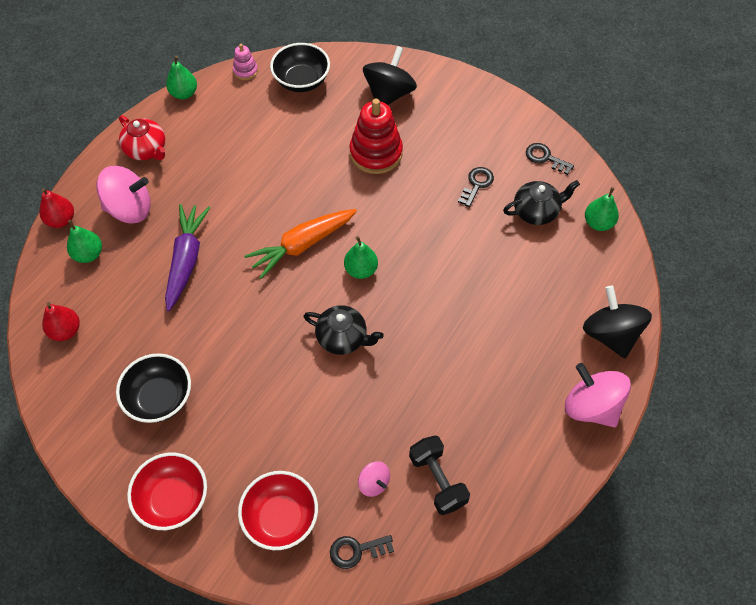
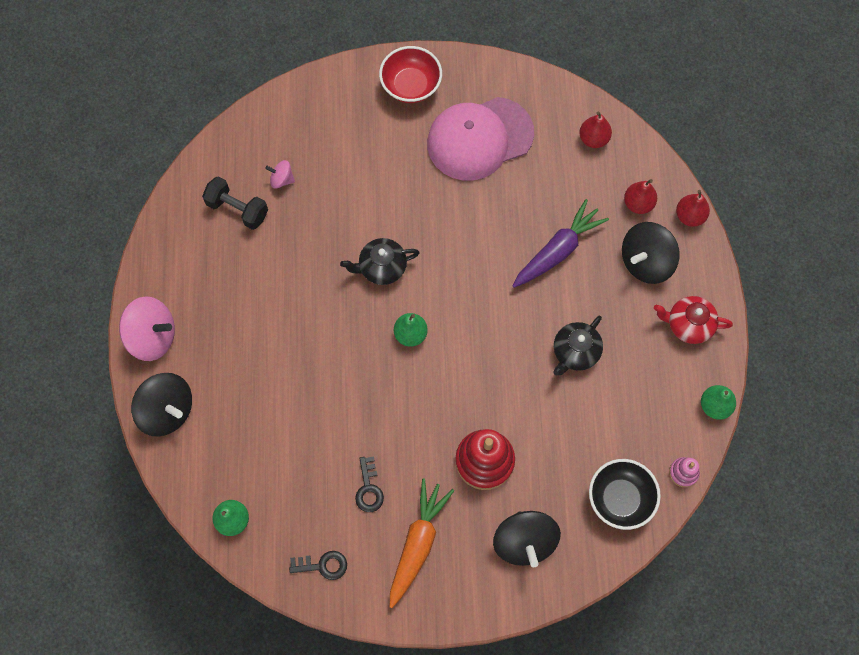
camera: 145 degrees right, 10 degrees up
green pear [67,220,102,263] -> red pear [624,179,657,214]
pink spinning top [96,166,151,224] -> black spinning top [622,222,680,284]
black bowl [116,353,191,423] -> pink cap [427,97,534,181]
purple carrot [165,204,211,311] -> purple carrot turned 105 degrees counterclockwise [513,199,609,288]
red bowl [238,471,318,550] -> none
orange carrot [244,209,357,279] -> orange carrot moved to [390,479,454,608]
black key [330,535,394,569] -> none
black teapot [503,180,580,225] -> black teapot moved to [553,316,603,375]

